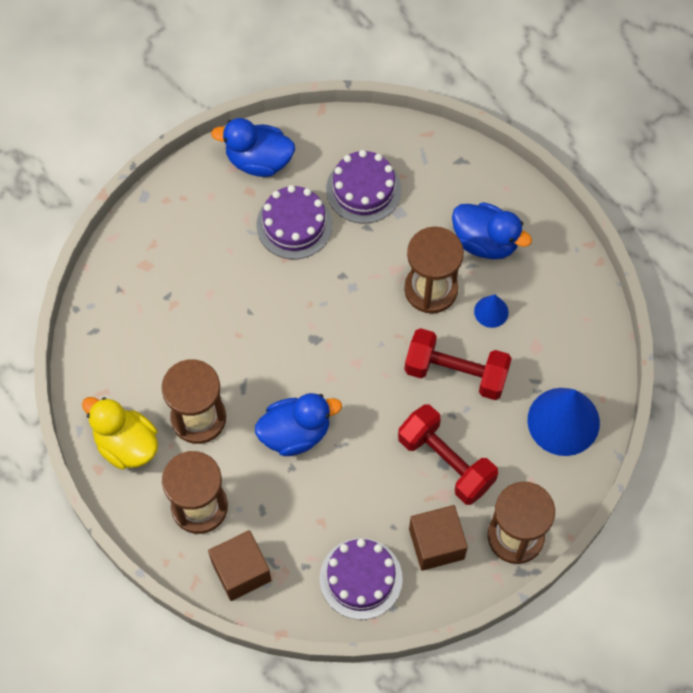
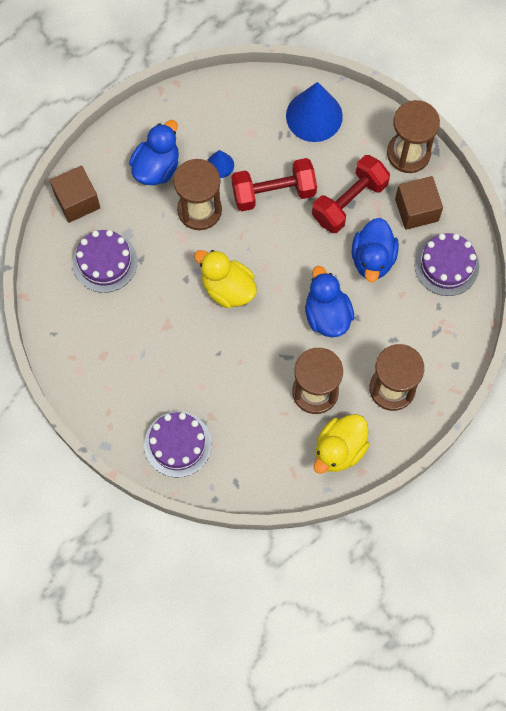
camera: 90 degrees left, 5 degrees up
brown cube [208,530,271,601] -> brown cube moved to [50,165,100,223]
blue duck [211,118,295,177] -> blue duck moved to [352,218,399,282]
purple cake [256,185,332,259] -> purple cake moved to [144,411,212,477]
red dumbbell [404,328,512,400] -> red dumbbell turned 60 degrees clockwise [232,158,317,211]
none -> yellow duck [194,250,257,308]

